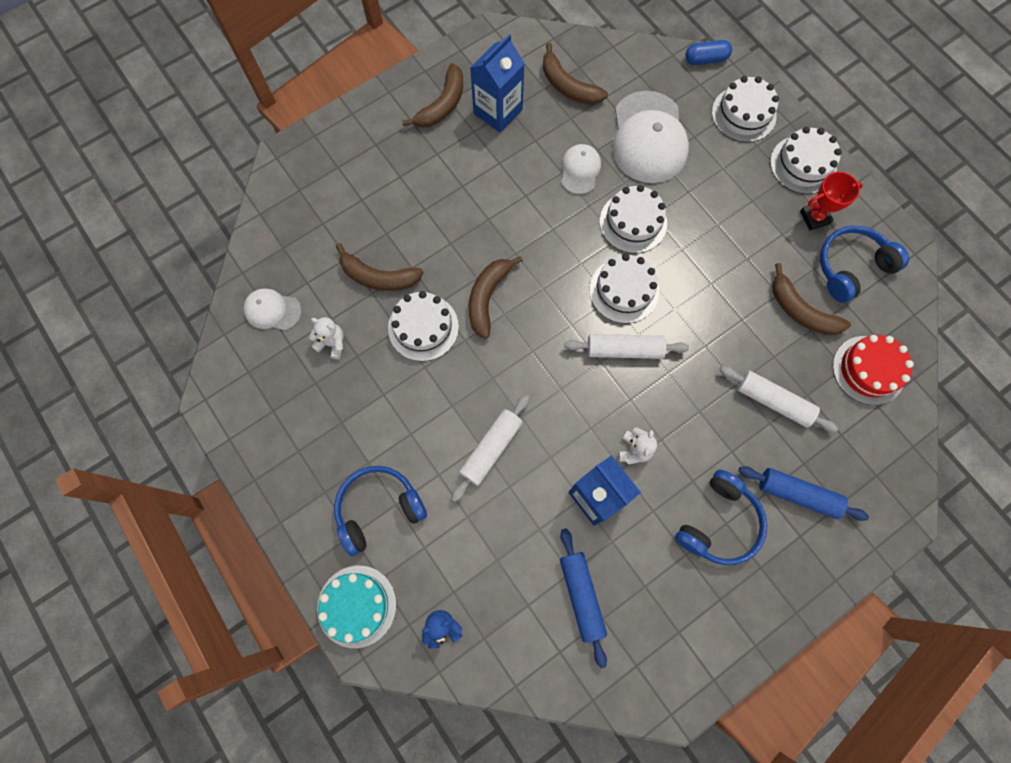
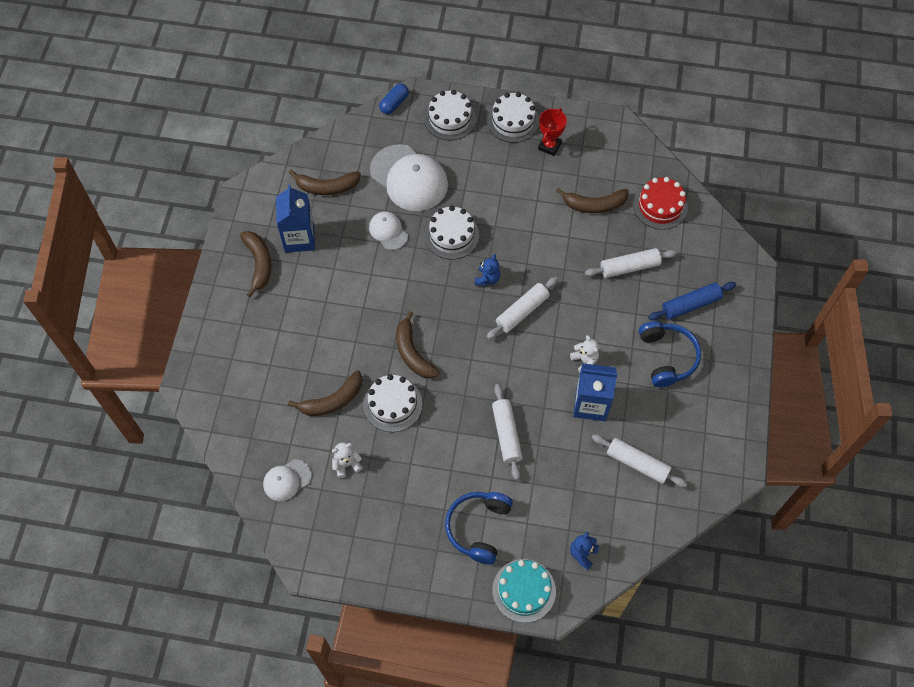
camera: 45 degrees left, 10 degrees down
blue rolling pin [560,528,607,668] -> white rolling pin [592,434,687,487]
white cake [590,254,659,323] -> blue teddy bear [475,254,501,286]
blue headphones [820,225,909,303] -> none

